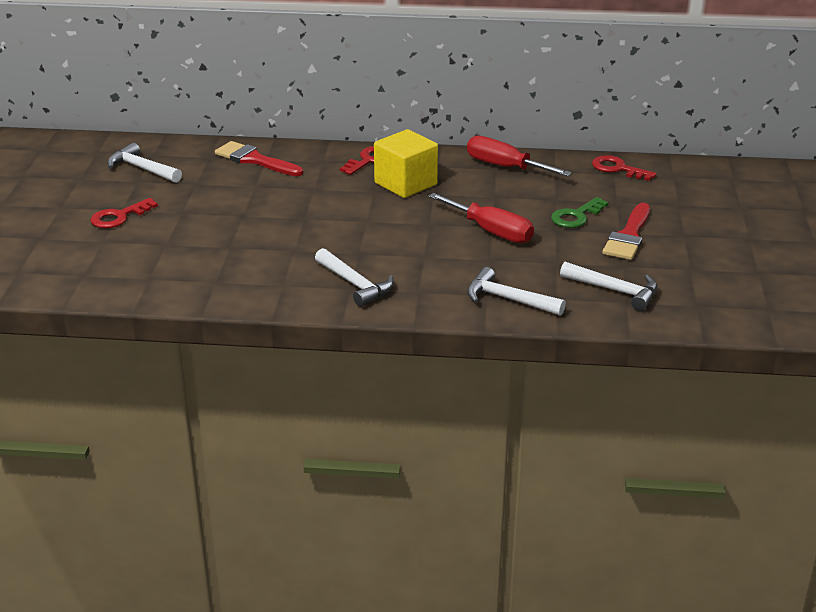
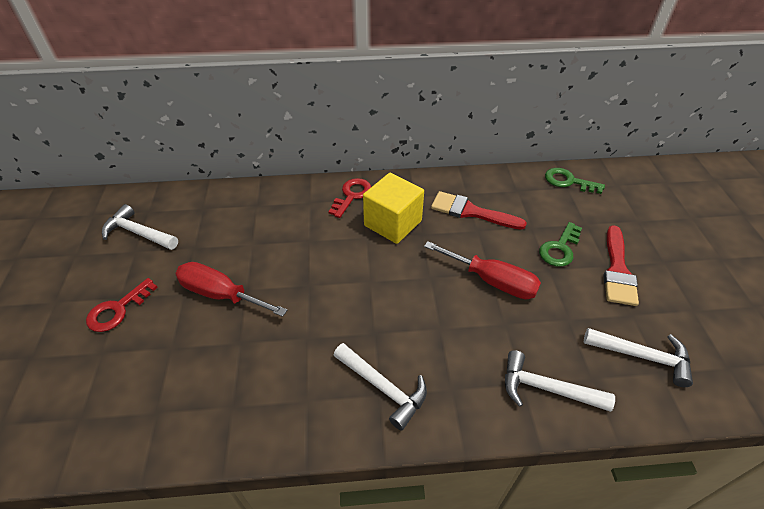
camera: 10 degrees left, 15 degrees up
red brush [215,141,303,176] -> red brush moved to [431,191,527,230]
red screwdriver [467,136,572,176] -> red screwdriver moved to [175,262,287,317]
red key [592,155,656,181] -> green key [545,168,605,194]

